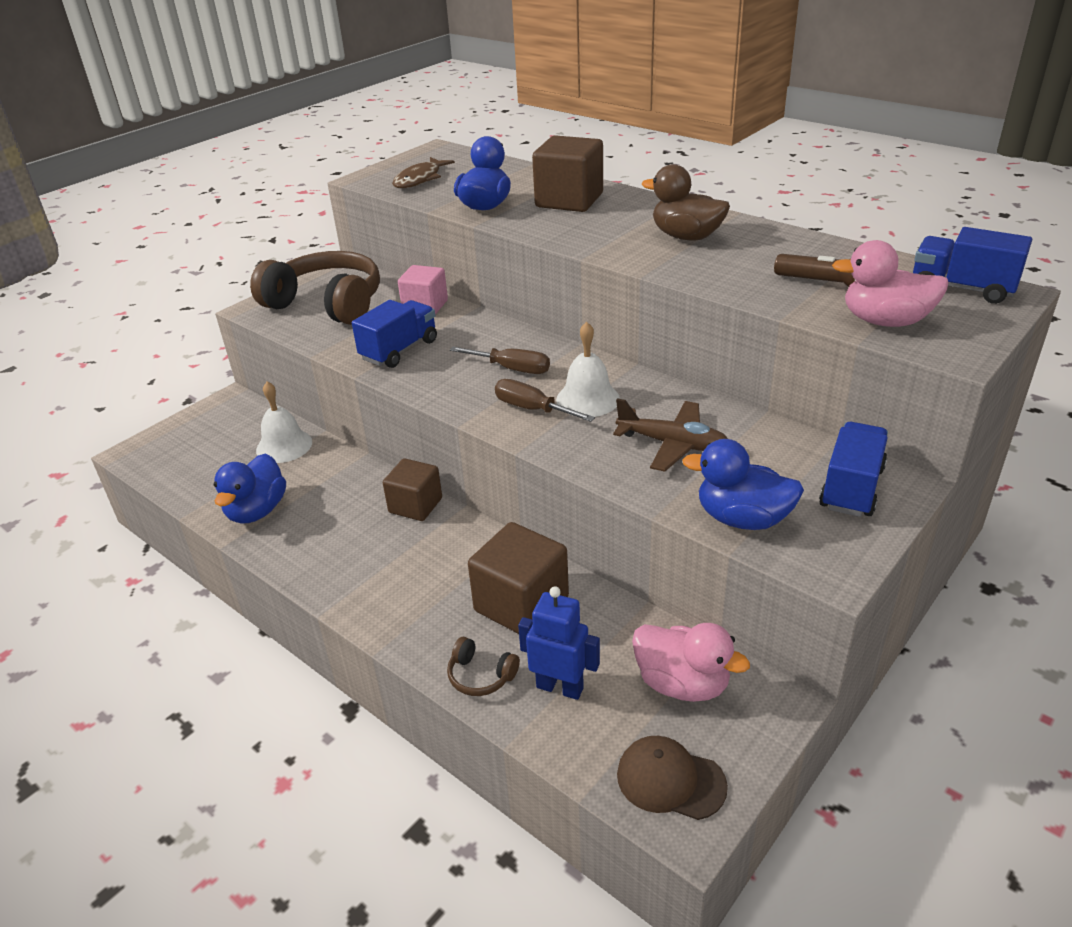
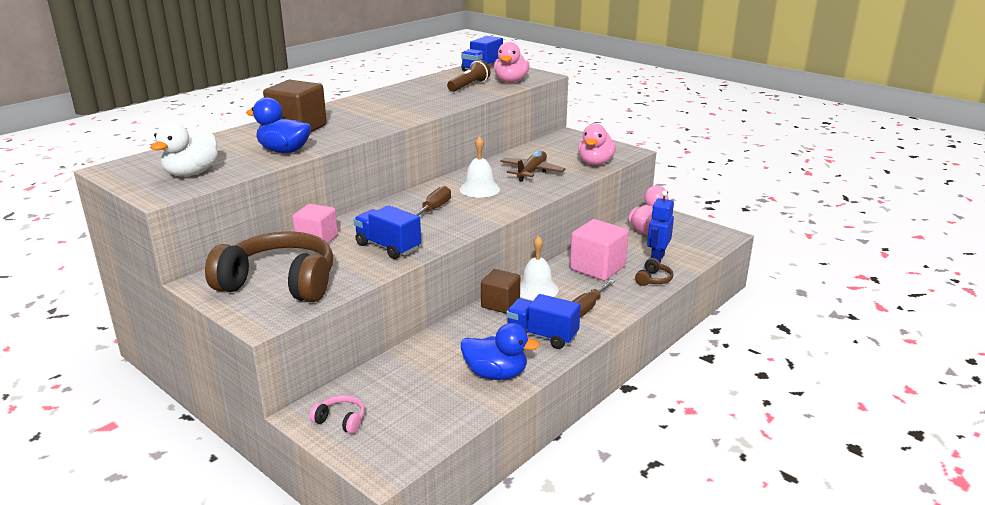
camera: 90 degrees left, 10 degrees down
brown headphones [250,251,380,325] -> brown headphones turned 75 degrees clockwise [205,231,333,302]
white bell [256,382,312,463] -> white bell moved to [520,236,559,300]
brown fish [392,157,455,188] -> white duck [150,122,218,176]
brown cube [468,522,569,634] -> pink cube [570,219,629,281]
brown screwdriver [495,379,595,422] -> brown screwdriver moved to [572,280,615,317]
brown cap [617,736,728,820] -> none
brown duck [642,164,730,240] -> none
blue duck [682,439,804,530] -> pink duck [578,123,616,165]
blue truck [819,422,888,517] -> blue truck moved to [506,294,581,349]
none -> pink headphones [310,395,365,434]

